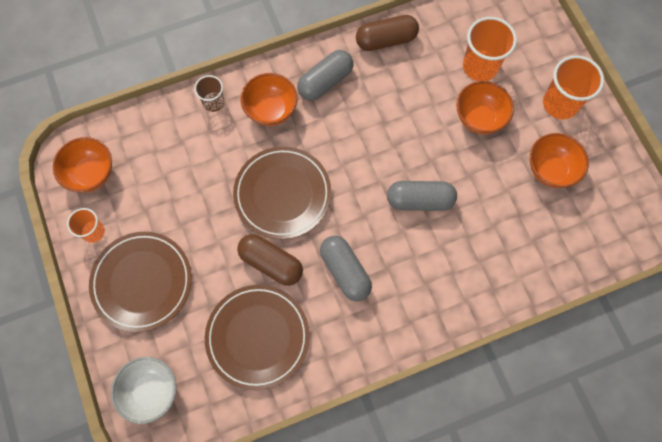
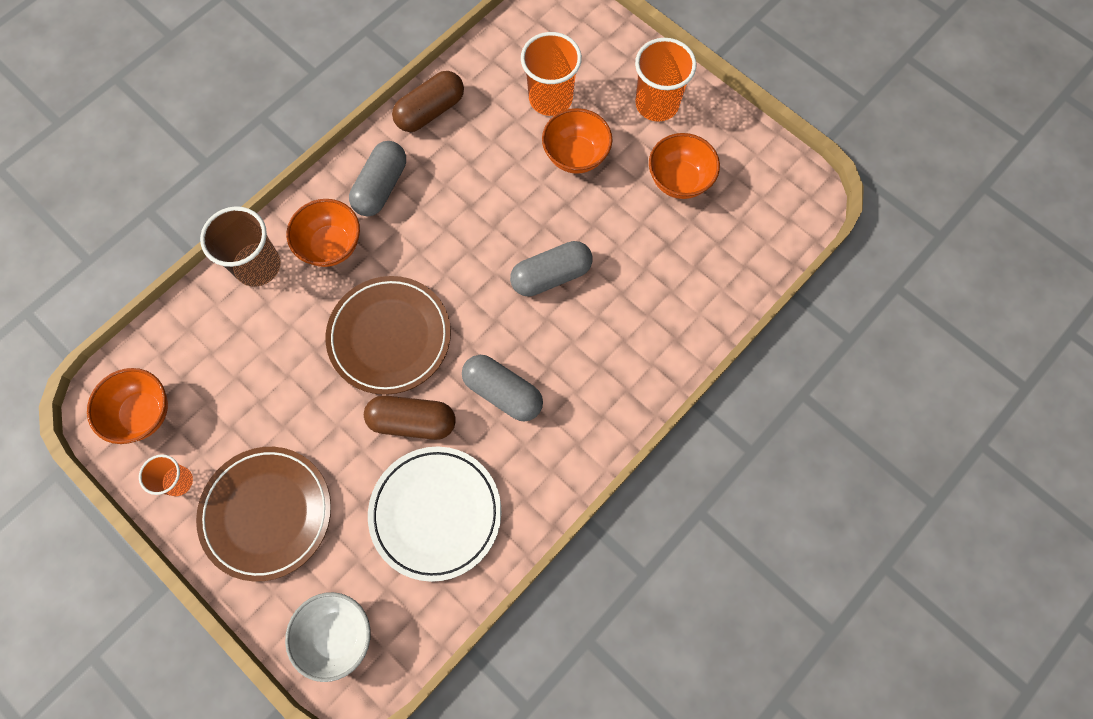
camera: 25 degrees left, 0 degrees up
brown cup [194,75,225,112] -> brown cup [200,206,281,287], size x1.70
brown plate [205,285,310,390] -> white plate [368,447,502,582]

